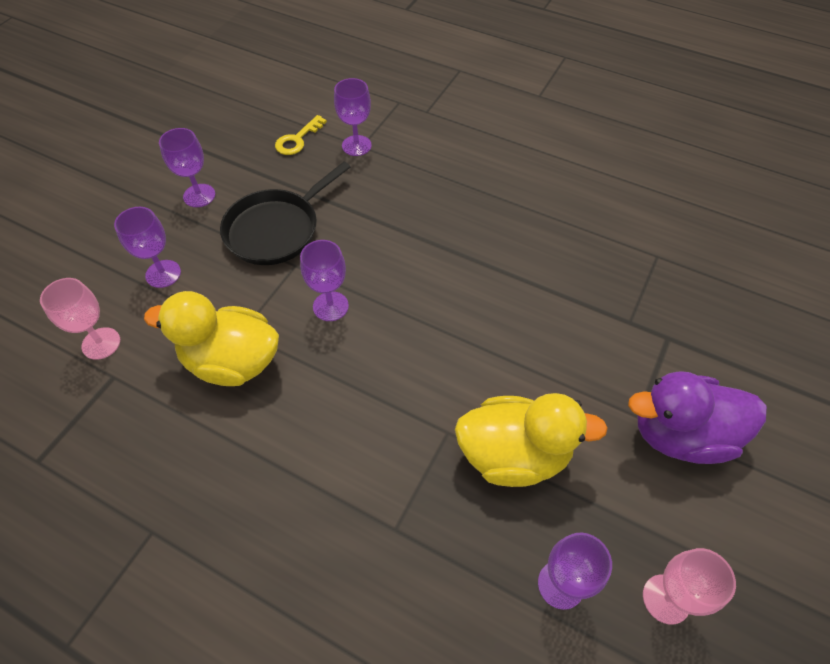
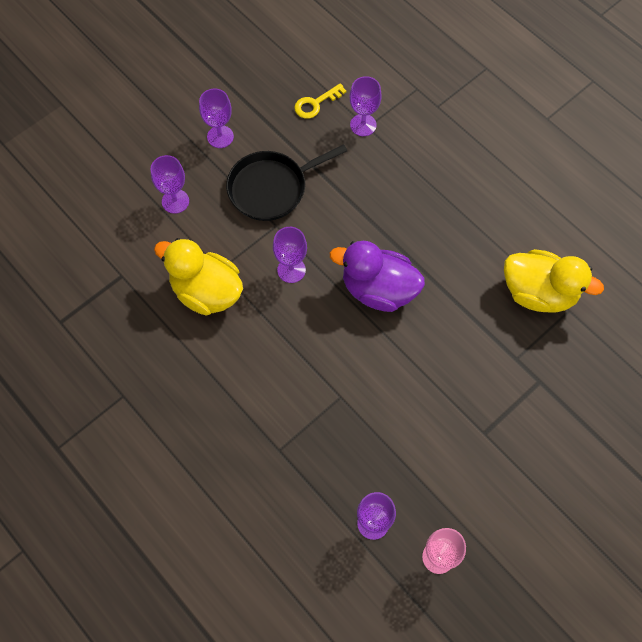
camera: 20 degrees right, 10 degrees up
pink goblet [40,278,120,360] -> none
yellow duck [455,393,608,487] -> yellow duck moved to [504,249,604,313]
purple duck [628,371,767,464] -> purple duck moved to [330,241,425,312]

